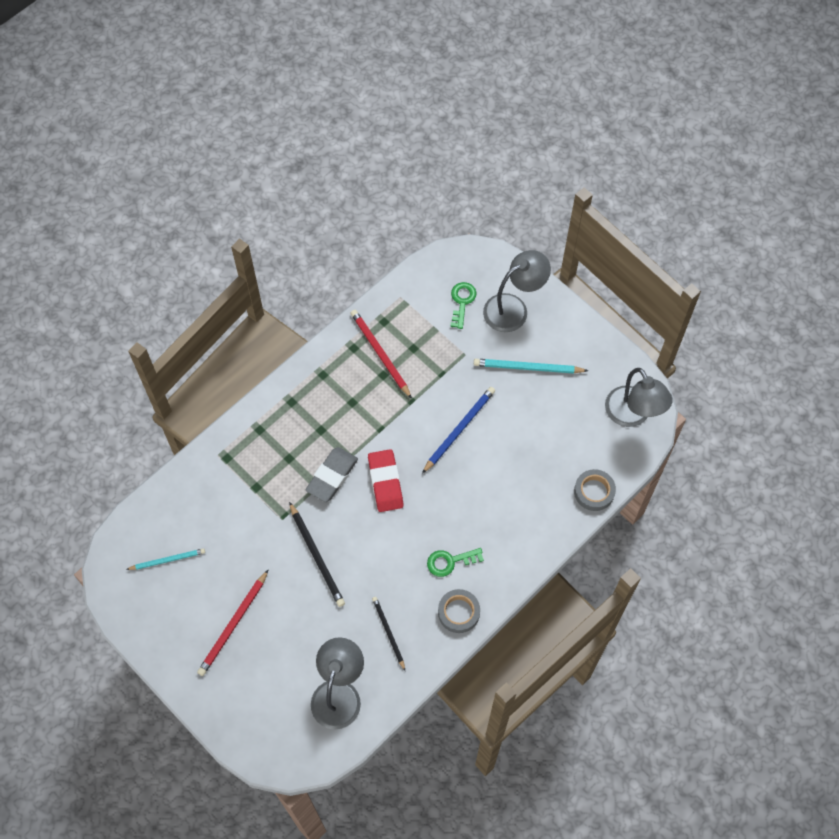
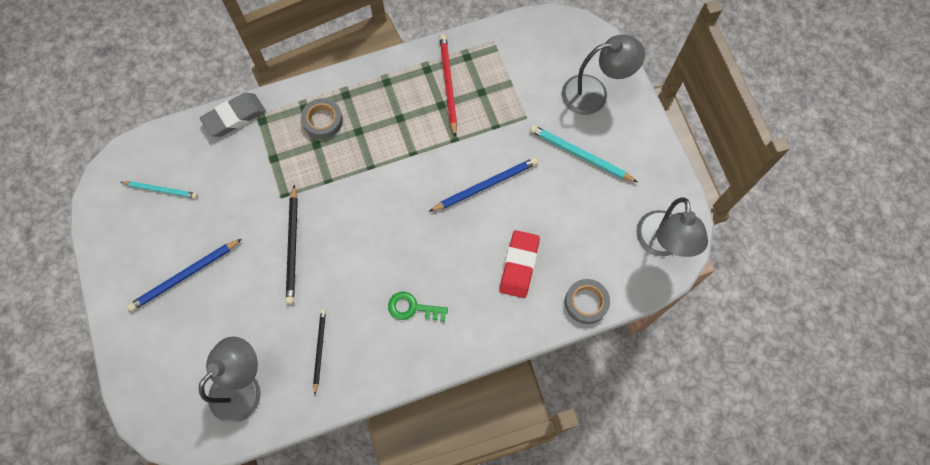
camera: 25 degrees right, 5 degrees up
red pencil [197,569,269,676] -> blue pencil [127,239,242,311]
grey eraser [305,447,358,502] -> grey eraser moved to [200,93,266,137]
red eraser [368,449,403,512] -> red eraser moved to [500,230,540,298]
grey tape [438,589,480,633] -> grey tape moved to [301,98,343,139]
green key [450,282,477,329] -> none

